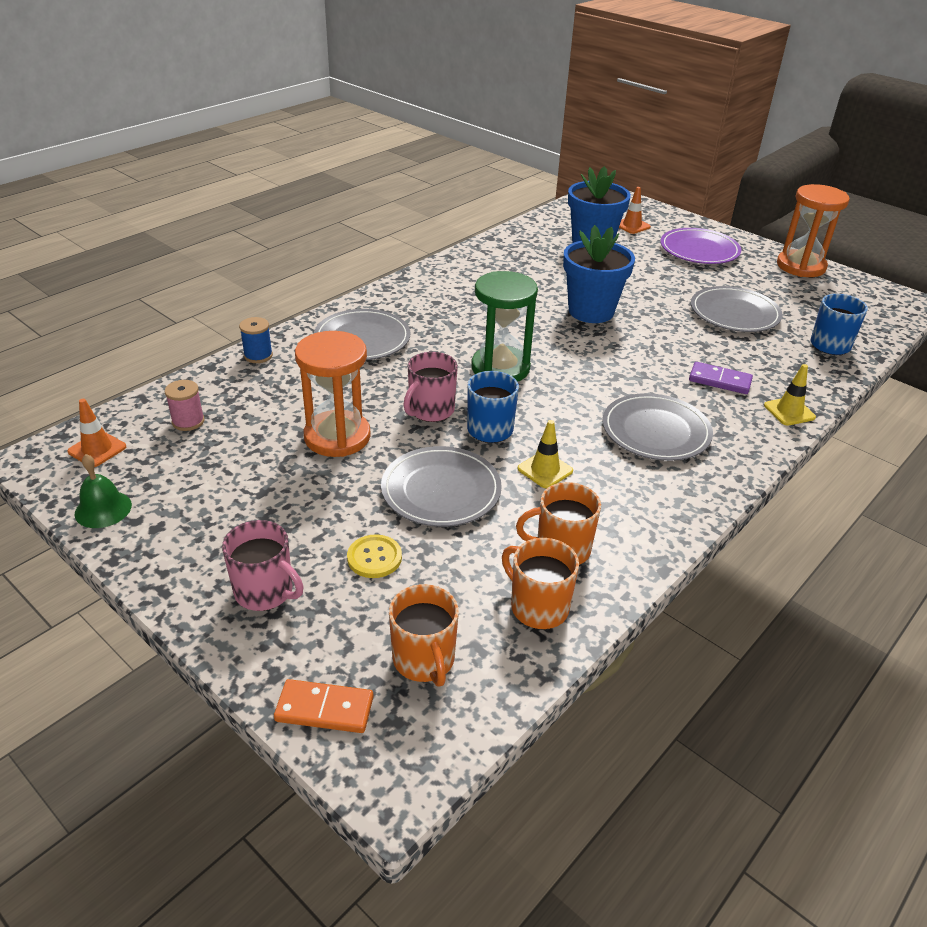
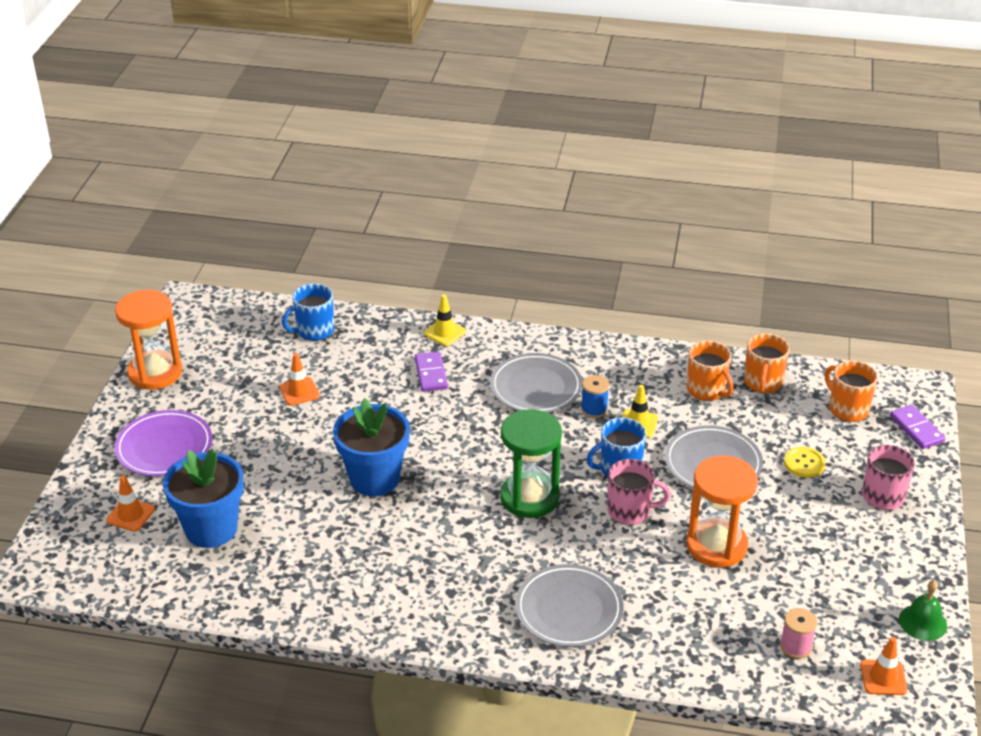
camera: 120 degrees left, 0 degrees up
blue spool [239,317,273,363] -> blue spool moved to [581,375,609,418]
orange domino [274,679,374,733] -> purple domino [890,405,945,449]
orange mug [389,584,459,687] -> orange mug turned 75 degrees counterclockwise [825,361,878,422]
grey plate [691,286,783,332] -> orange traffic cone [279,353,320,406]

